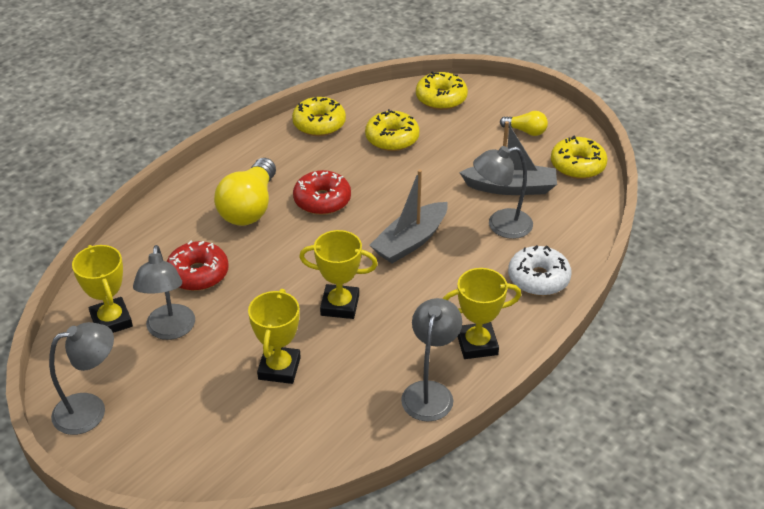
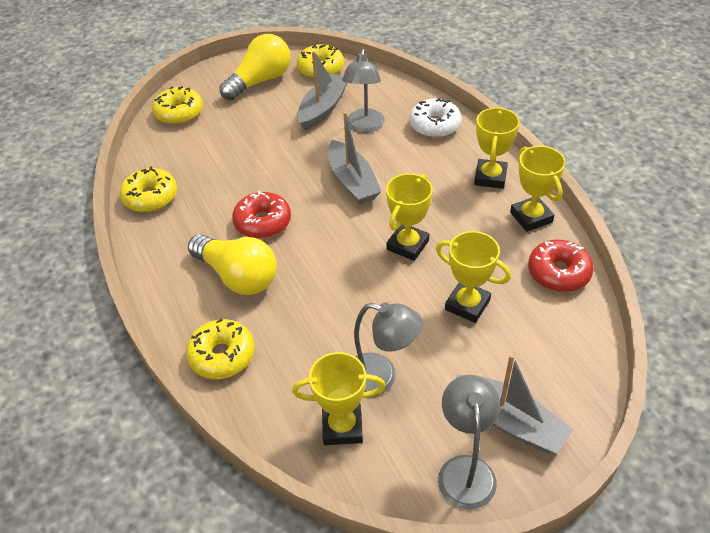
camera: 65 degrees left, 5 degrees up
red donut [167,241,229,291] -> red donut moved to [528,240,594,292]
yellow donut [365,109,419,151] -> yellow donut moved to [186,319,255,379]
grey lamp [401,298,462,422] -> yellow trophy [510,146,566,232]
yellow light bulb [500,111,548,136] -> yellow light bulb [219,34,291,100], size x1.95
none -> grey boat [456,354,573,454]

